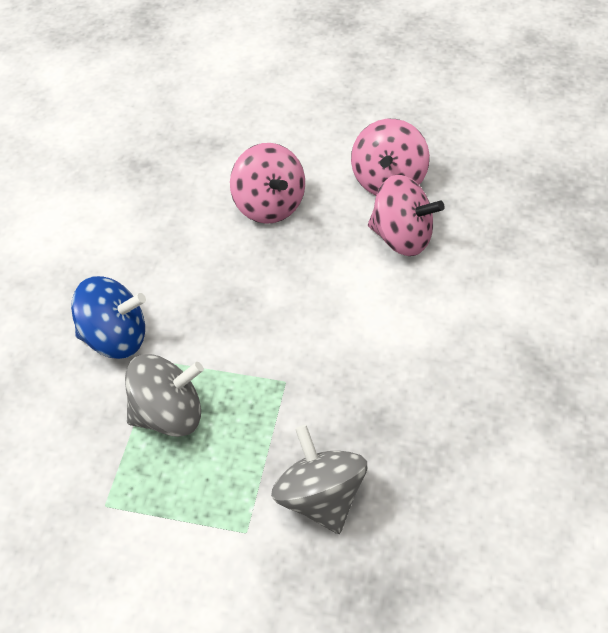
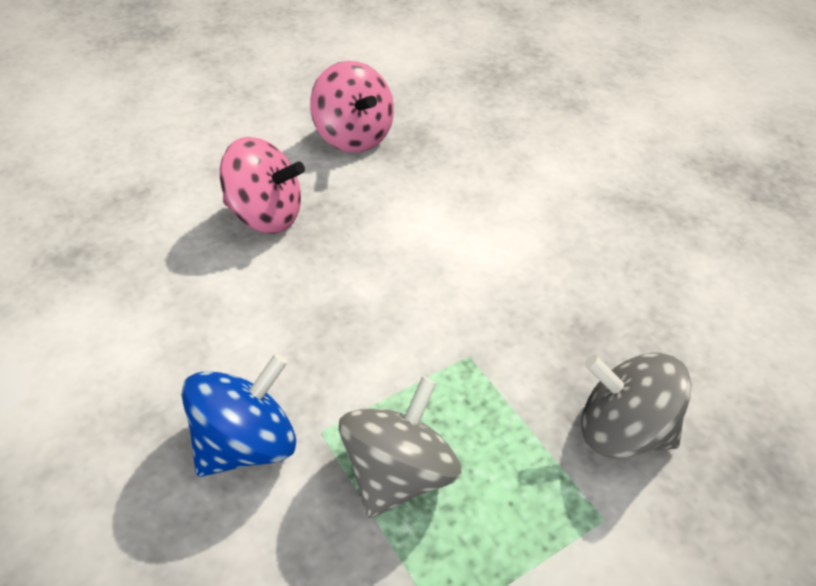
camera: 50 degrees left, 5 degrees down
pink spinning top [368,175,444,256] -> none

